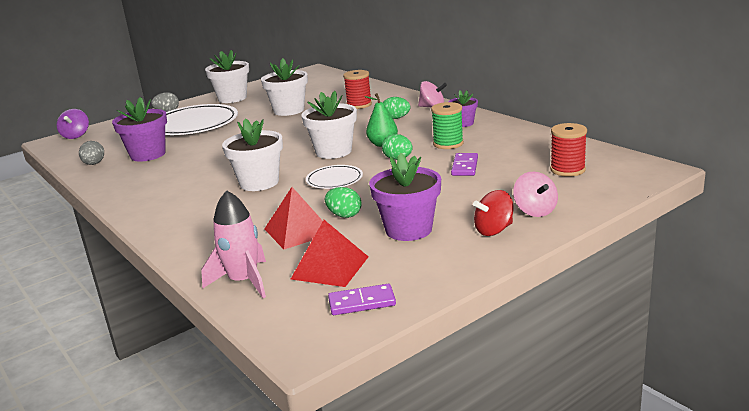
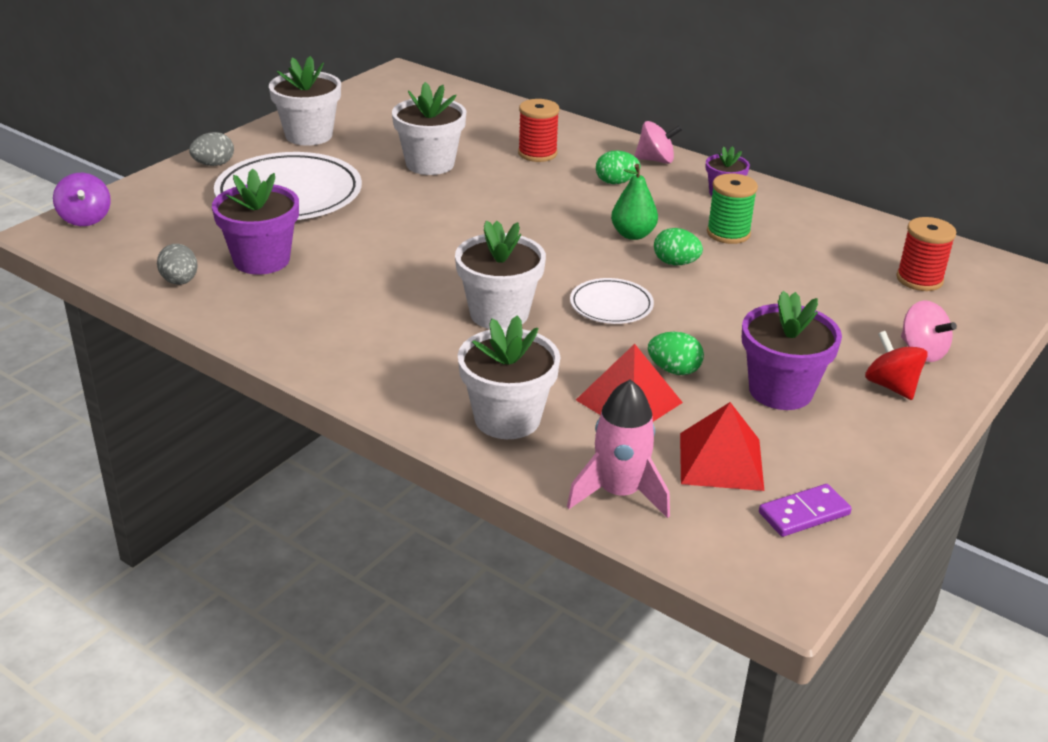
camera: 20 degrees left, 10 degrees up
white flower pot [301,91,357,159] -> white flower pot moved to [458,315,561,439]
purple domino [451,153,478,176] -> none
red spinning top [473,190,514,236] -> red spinning top turned 105 degrees clockwise [865,331,928,400]

